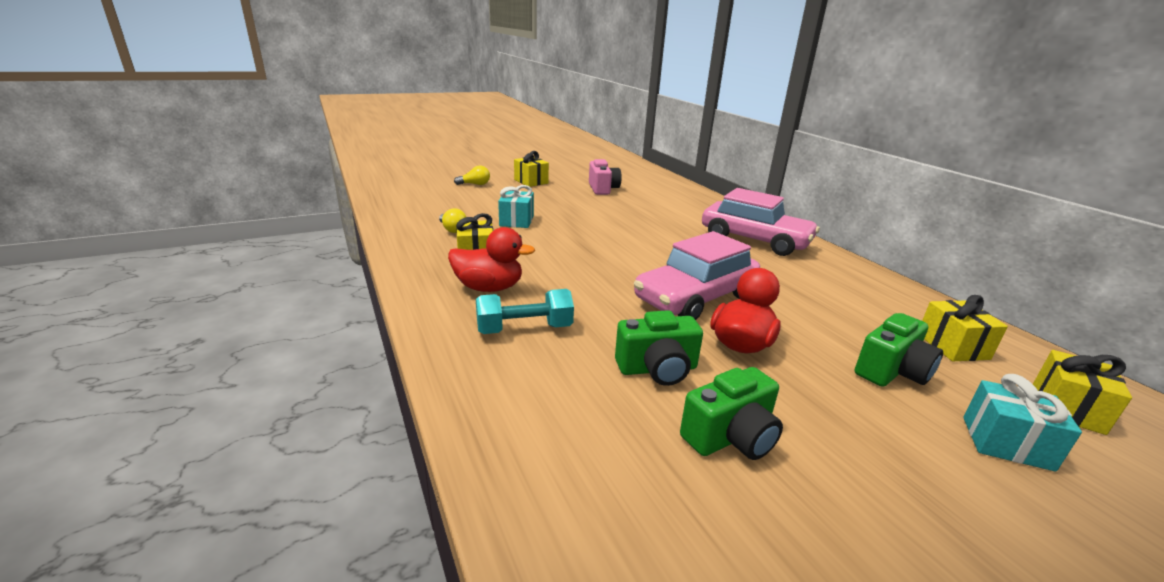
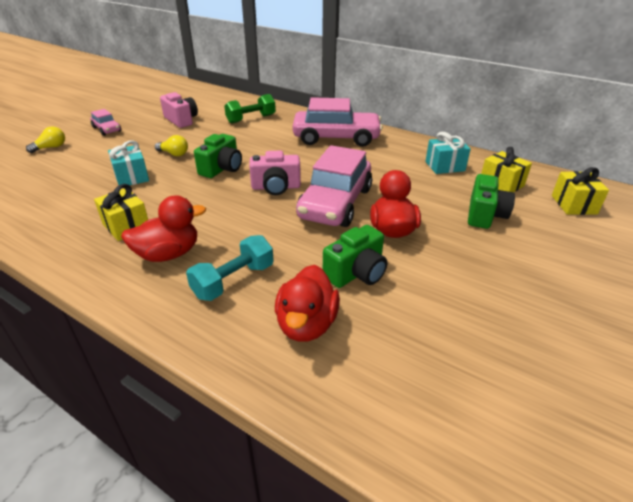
camera: 30 degrees left, 10 degrees up
yellow light bulb [439,208,466,233] -> yellow light bulb moved to [155,135,188,156]
yellow gift [514,151,549,187] -> pink car [90,109,121,136]
green camera [680,367,783,460] -> green camera moved to [194,134,242,178]
turquoise gift [963,374,1082,472] -> turquoise gift moved to [425,132,471,174]
none -> green dumbbell [224,94,276,124]
none -> pink camera [249,151,301,195]
none -> red duck [275,265,340,342]

